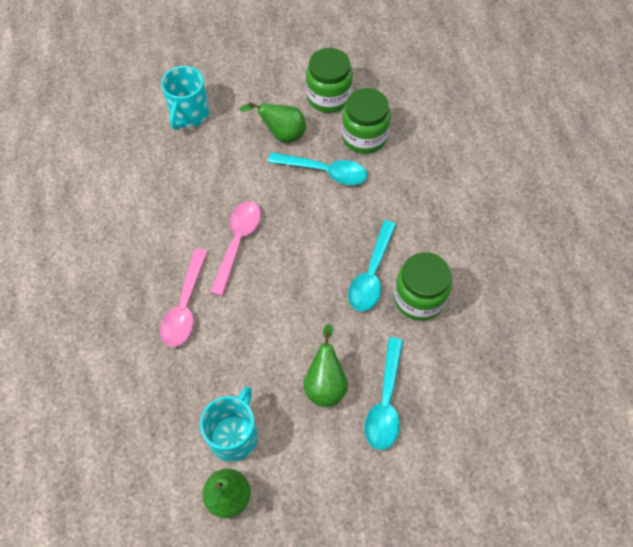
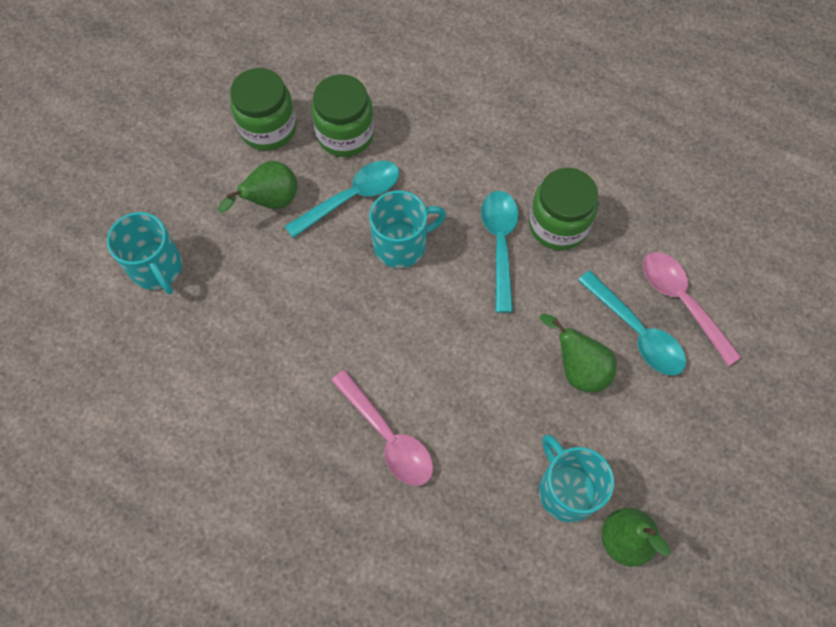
camera: 50 degrees left, 5 degrees up
pink spoon [210,201,261,296] -> pink spoon moved to [643,252,741,366]
turquoise spoon [348,220,396,311] -> turquoise spoon turned 150 degrees counterclockwise [481,191,518,313]
none -> turquoise mug [369,190,446,268]

